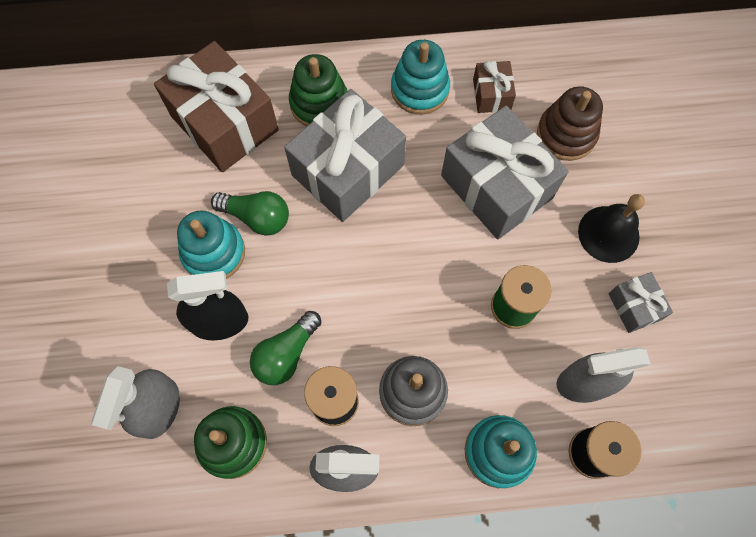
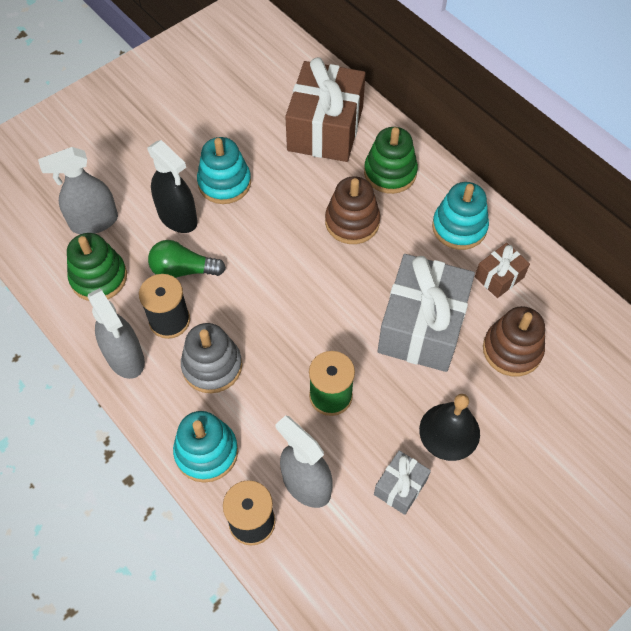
camera: 55 degrees right, 10 degrees down
green light bulb [211,191,289,236] -> none
grey gift [284,89,406,222] -> brown stacking toy [325,176,380,244]

